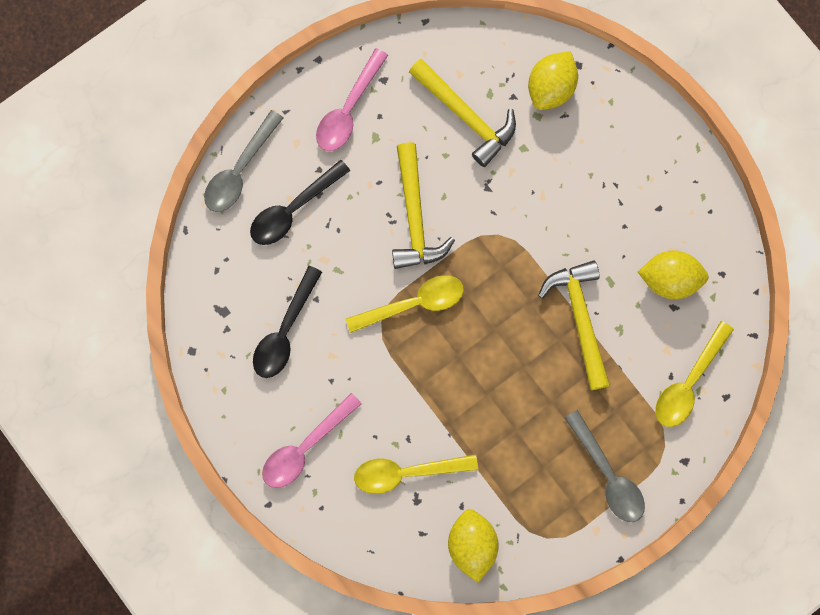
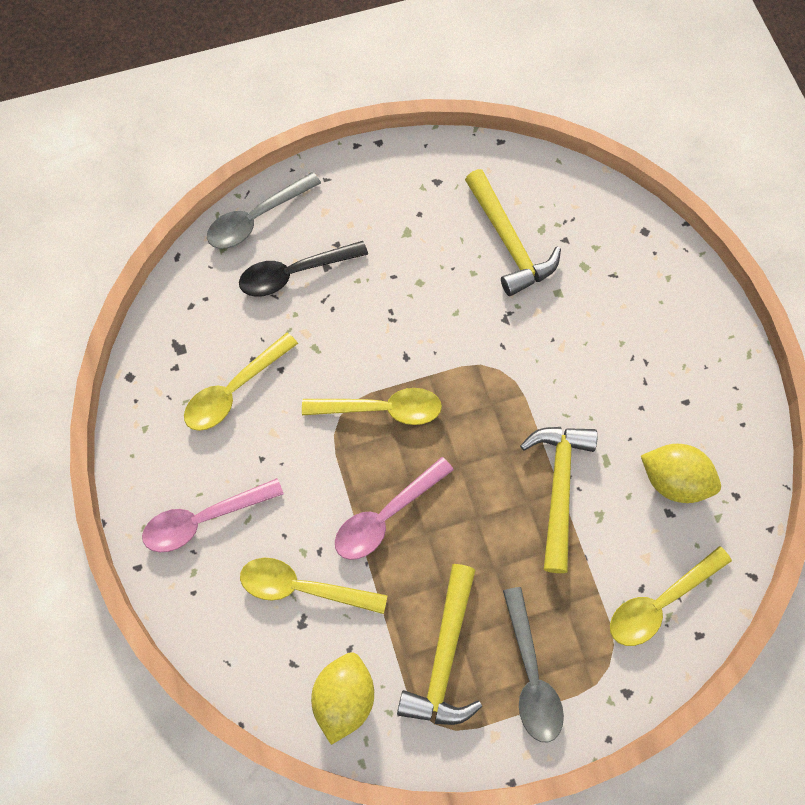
camera: 20 degrees right, 10 degrees down
black spoon [253,266,322,378] -> yellow spoon [184,332,298,431]
pink spoon [316,48,388,151] -> pink spoon moved to [335,457,454,560]
yellow hammer [392,142,455,269] -> yellow hammer moved to [397,564,482,725]
yellow lemon [528,51,578,110] -> none

